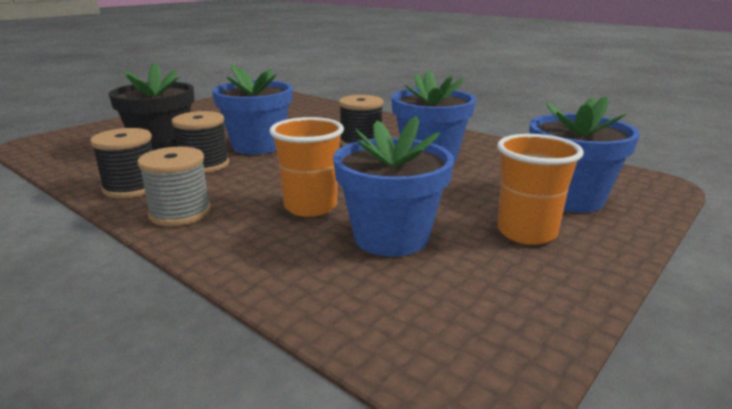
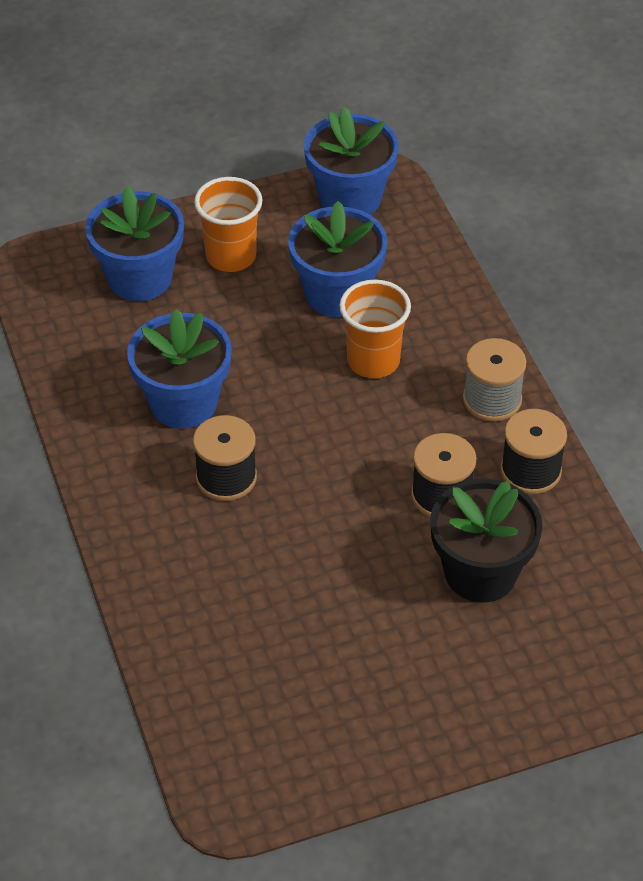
camera: 150 degrees left, 25 degrees up
blue flower pot [212,63,292,154] -> blue flower pot moved to [304,107,399,215]

